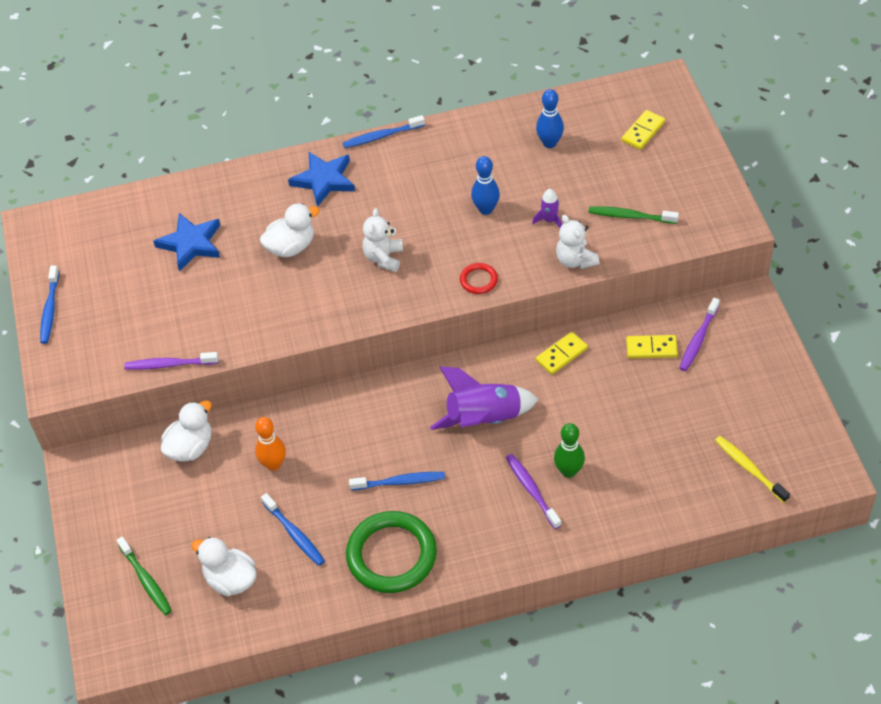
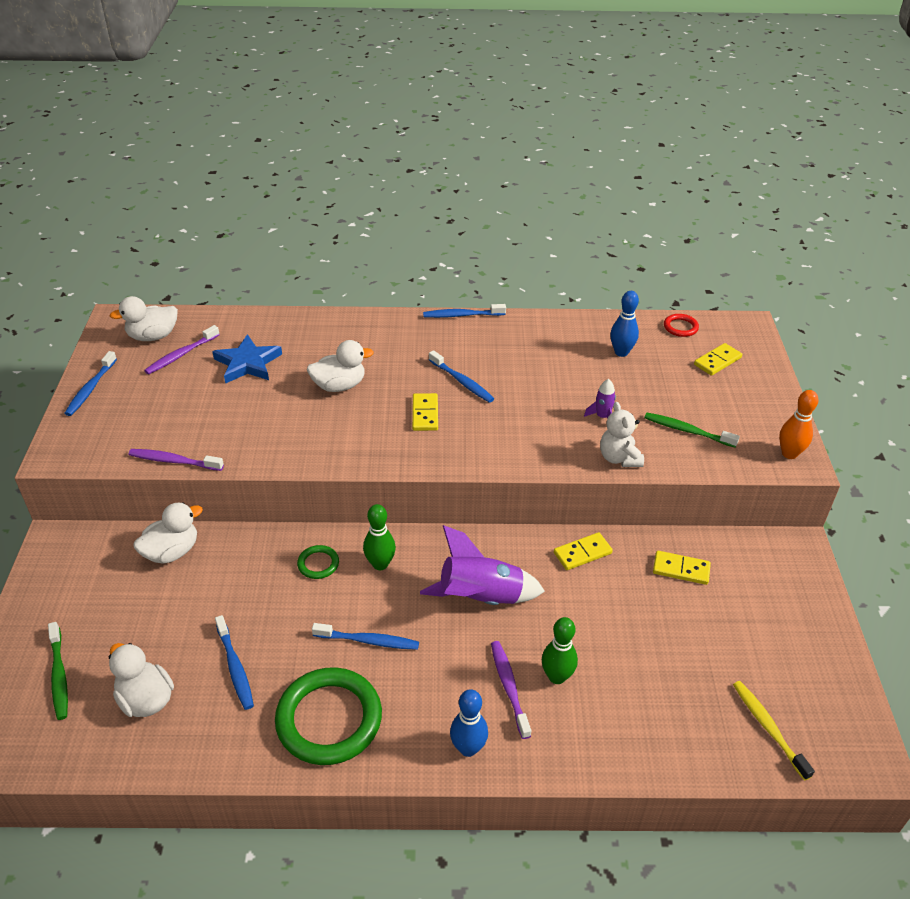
camera: 10 degrees right, 10 degrees down
orange bowling pin [255,417,286,471] -> orange bowling pin moved to [779,390,819,459]
blue star [288,152,355,207] -> none
white teddy bear [363,208,403,272] -> yellow domino [412,393,438,431]
red ring [460,263,498,294] -> red ring moved to [664,314,699,337]
blue bowling pin [471,156,500,215] -> blue bowling pin moved to [450,689,488,757]
purple toothbrush [679,298,720,371] -> purple toothbrush moved to [144,325,220,374]
none -> white duck [110,296,178,341]
none -> green ring [297,545,339,579]
none -> green bowling pin [363,504,396,570]
none -> blue toothbrush [429,350,494,403]

